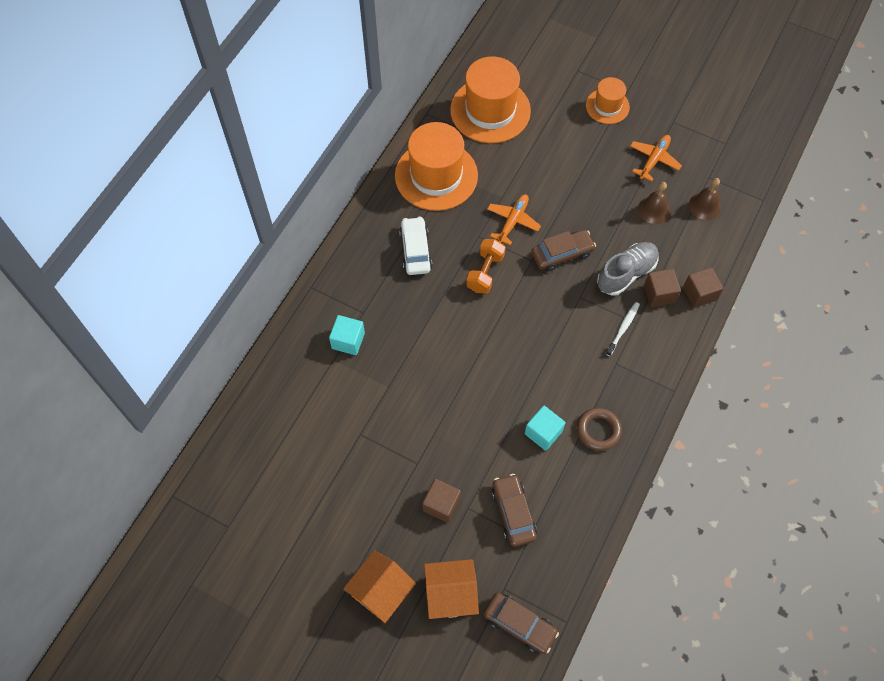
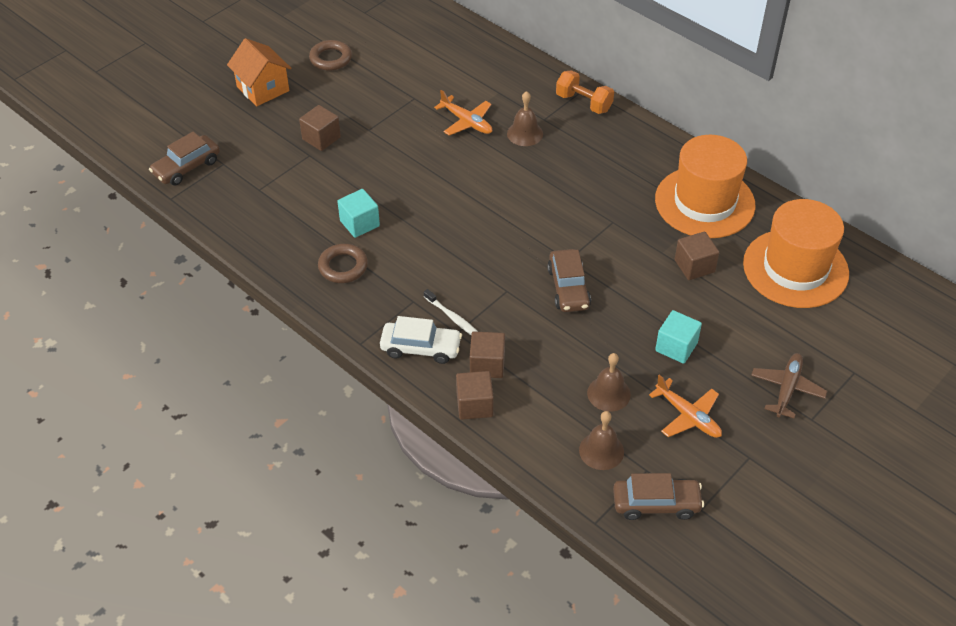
camera: 105 degrees right, 15 degrees down
turquoise cube [329,315,365,355] -> turquoise cube moved to [655,310,702,364]
white car [399,217,432,275] -> white car moved to [380,316,462,364]
orange house [424,559,479,619] -> none
orange dumbbell [466,239,506,293] -> orange dumbbell moved to [556,70,614,114]
orange plane [487,194,541,246] -> orange plane moved to [434,90,492,136]
brown car [492,474,537,547] -> brown car moved to [613,473,704,520]
orange hat [586,77,630,124] -> brown plane [751,353,827,418]
grey shoe [597,242,659,296] -> none
none -> brown ring [309,40,352,71]
none -> brown bell [507,91,543,146]
none -> brown cube [675,232,719,280]

